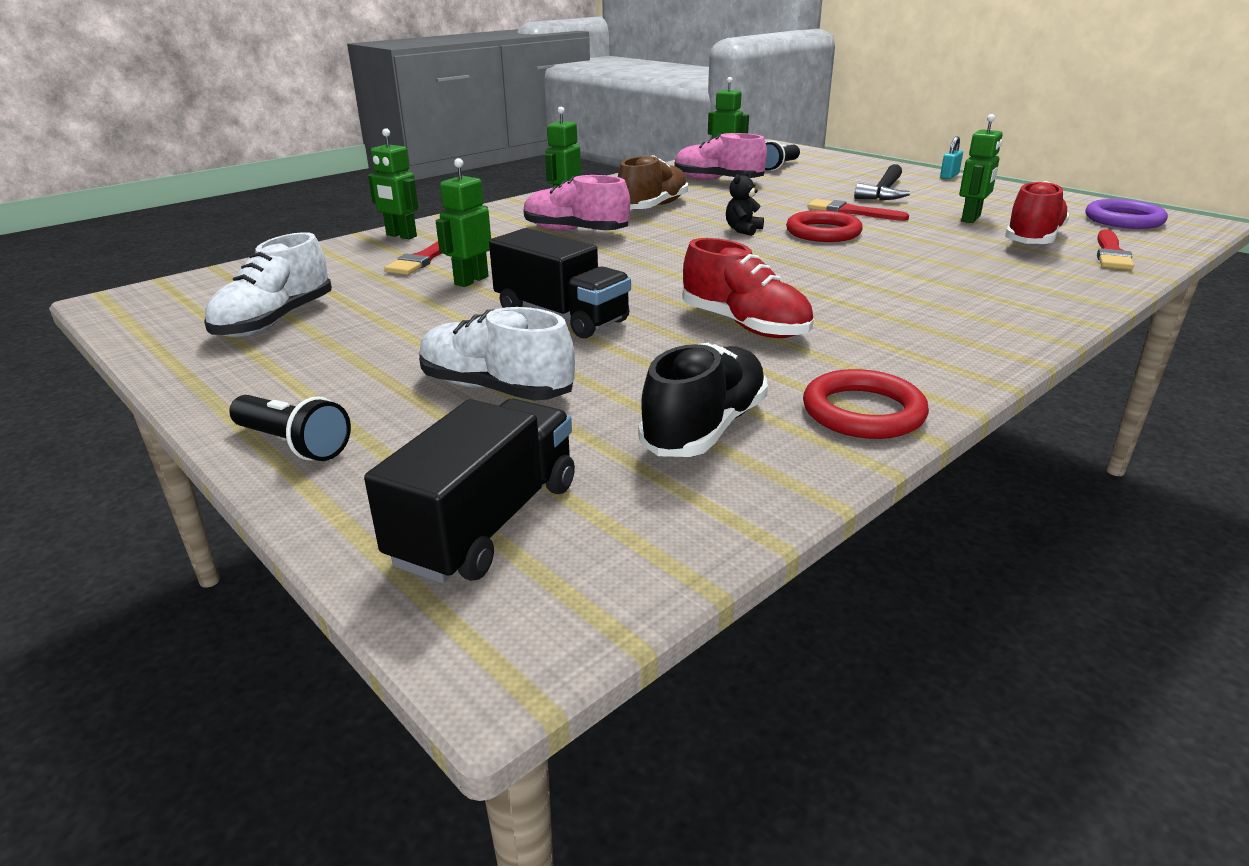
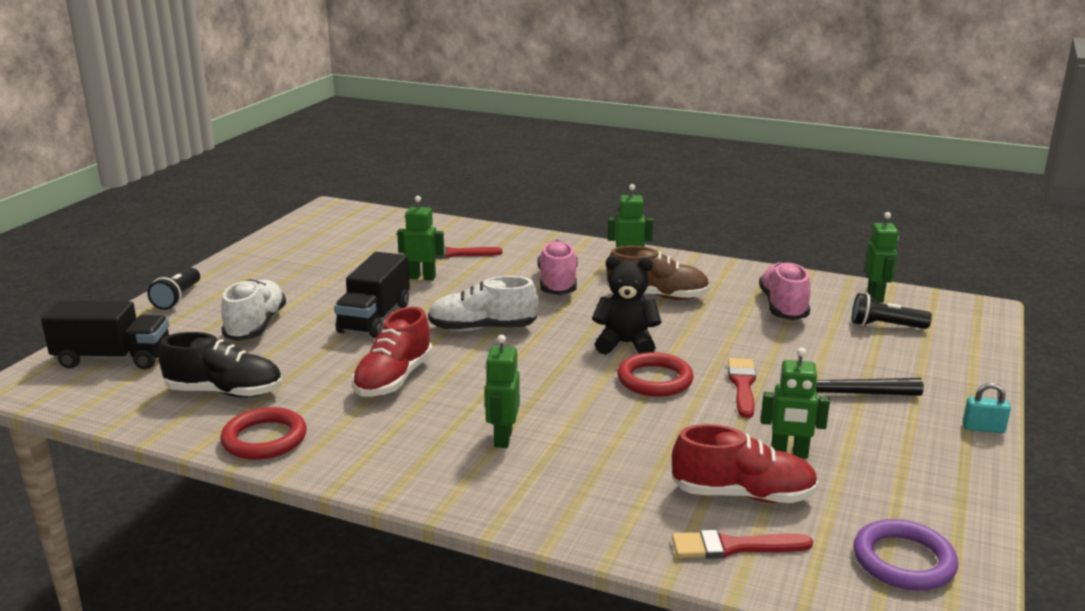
camera: 65 degrees right, 5 degrees down
white shoe [204,232,332,337] -> white shoe moved to [428,276,538,331]
green robot [368,128,419,239] -> green robot moved to [485,335,520,448]
black teddy bear [726,170,764,236] -> black teddy bear [592,256,661,354], size x1.68

